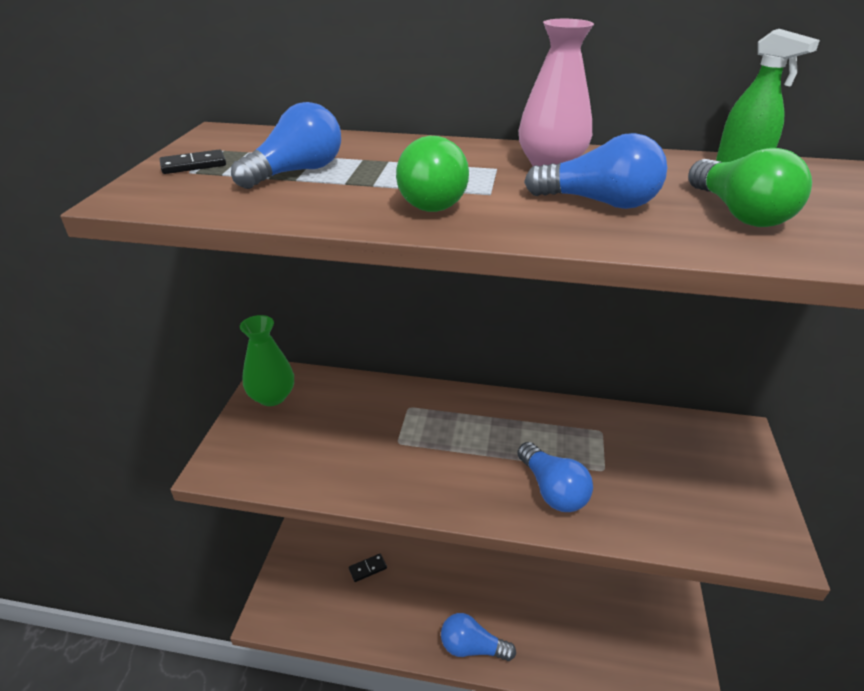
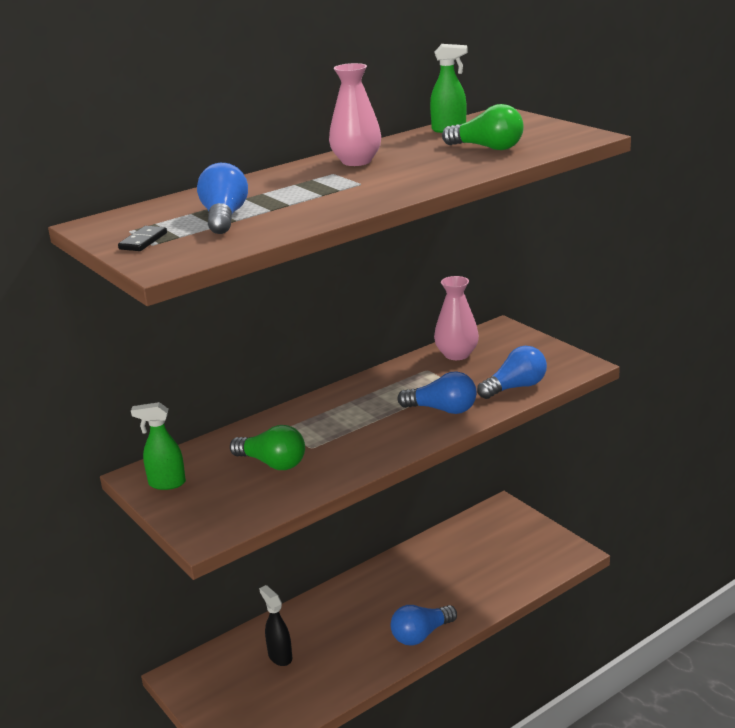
camera: 45 degrees left, 10 degrees down
green vase [240,315,294,406] -> green spray bottle [131,402,186,490]
black domino [349,554,387,582] -> black spray bottle [259,585,292,666]
green light bulb [396,136,469,212] -> green light bulb moved to [230,425,305,470]
blue light bulb [524,133,667,209] -> blue light bulb moved to [477,346,547,399]
none -> pink vase [434,276,479,360]

